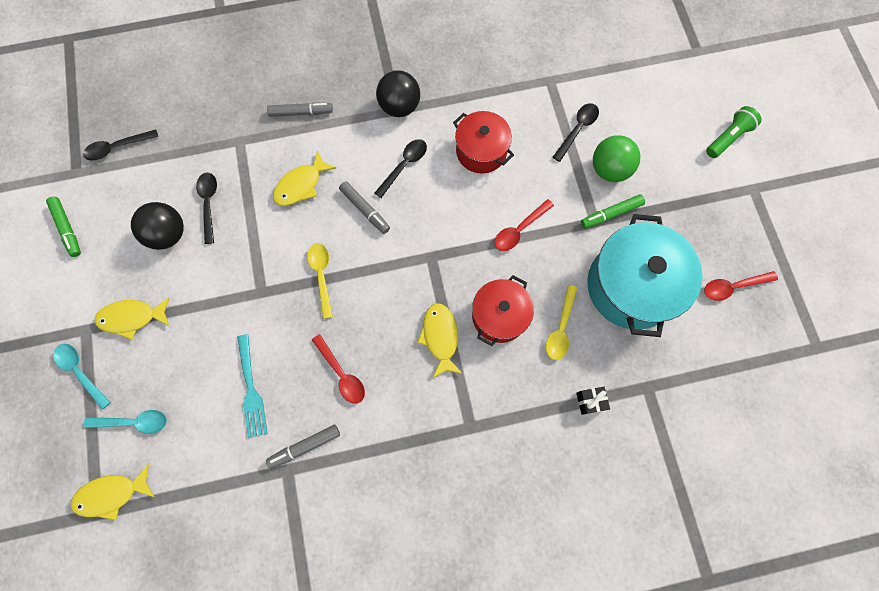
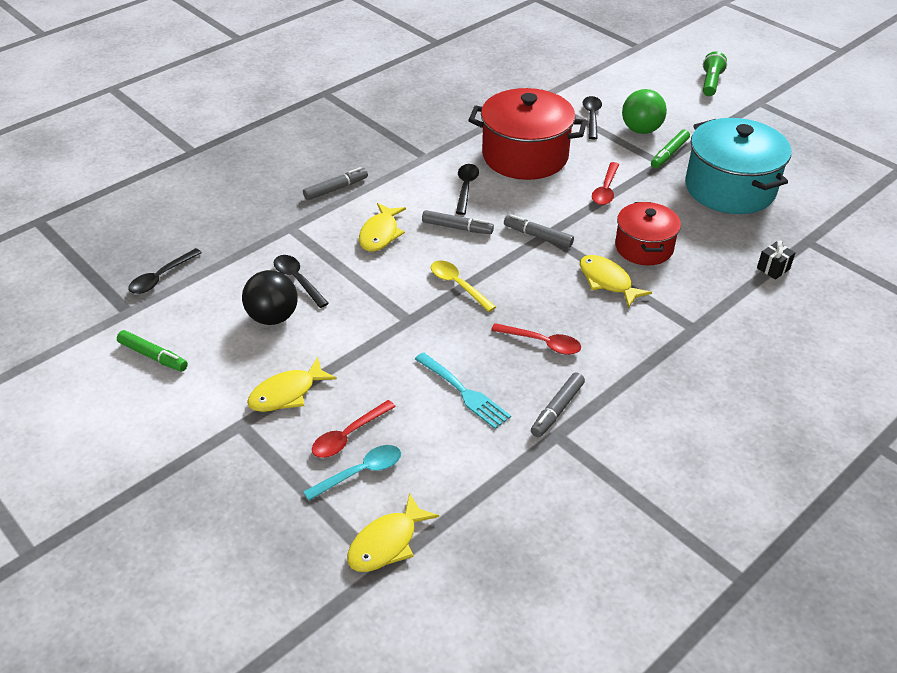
camera: 30 degrees left, 30 degrees down
turquoise spoon [53,344,111,410] -> none
black ball [376,70,420,117] -> none
red pot [453,111,514,174] -> red pot [468,88,587,180], size x1.65
yellow spoon [546,285,577,360] -> none
red spoon [704,271,778,301] -> red spoon moved to [312,400,396,458]
none -> grey marker [504,214,574,248]

